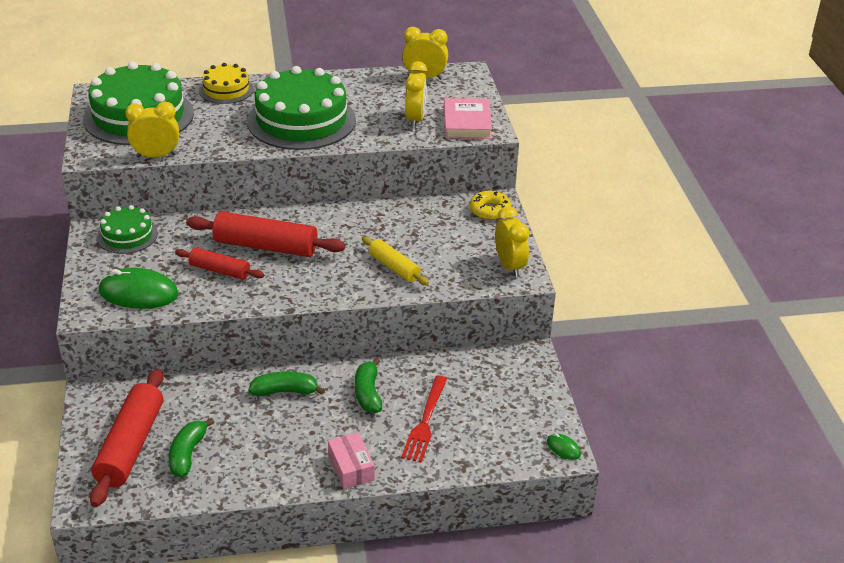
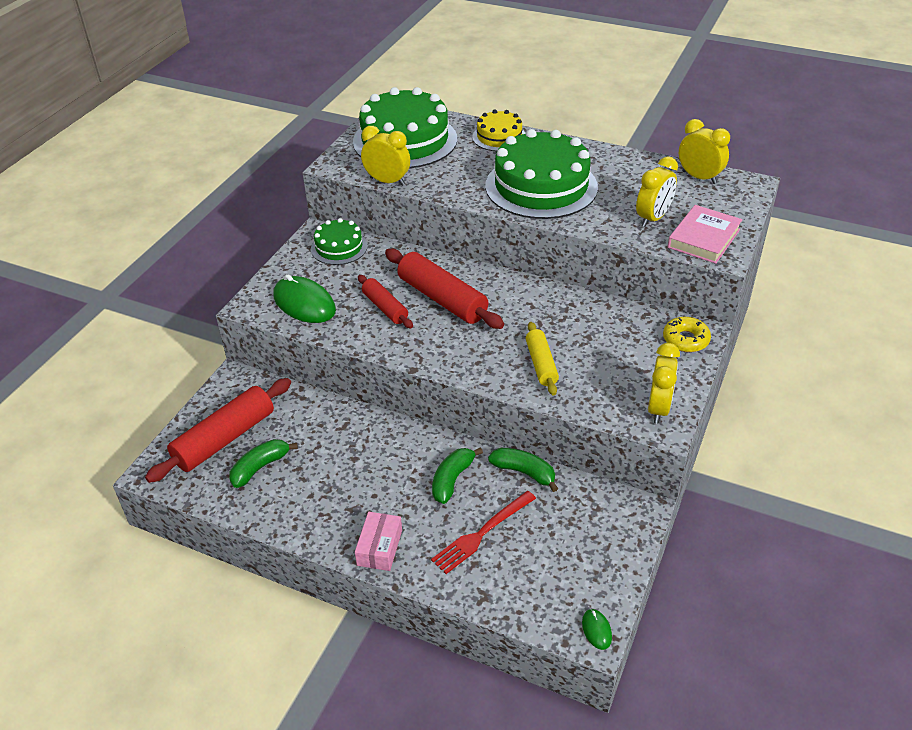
camera: 35 degrees right, 5 degrees up
green banana [248,372,325,396] -> green banana moved to [488,448,558,492]

